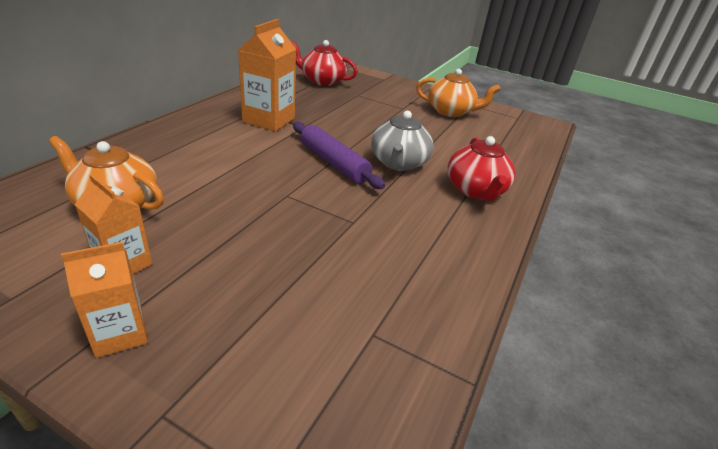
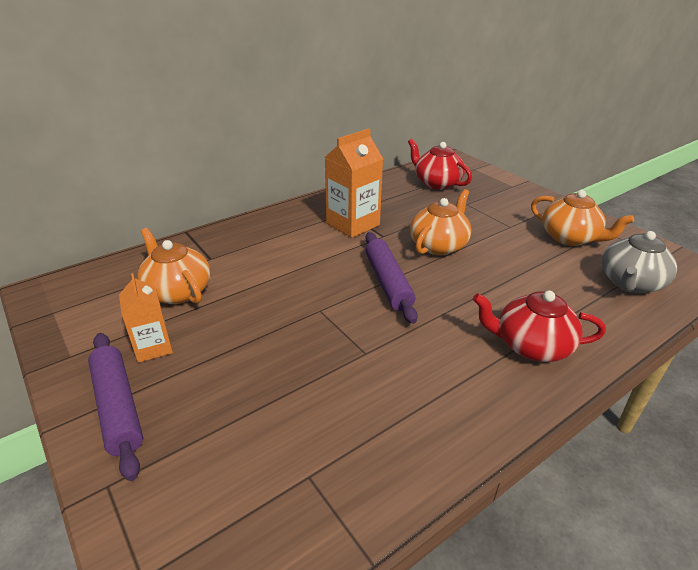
camera: 30 degrees right, 0 degrees up
orange carton [61,242,148,358] -> purple rolling pin [88,333,143,481]
grey teapot [371,111,434,171] -> grey teapot moved to [602,231,677,293]
red teapot [447,136,516,201] -> red teapot turned 75 degrees clockwise [473,290,606,362]
none -> orange teapot [410,189,472,255]

